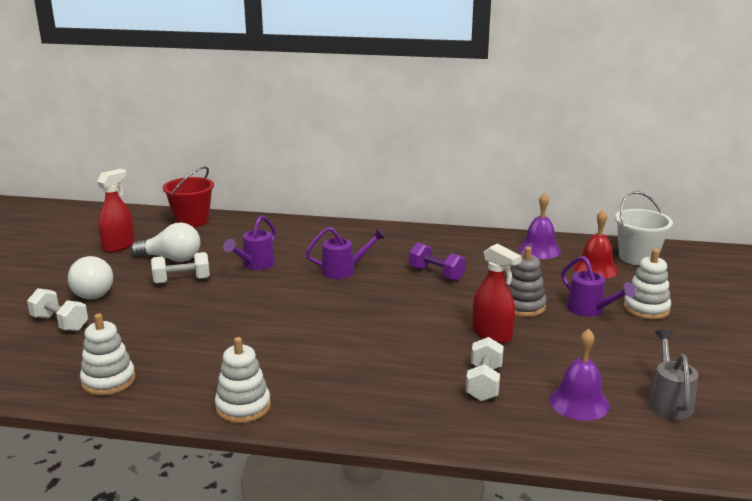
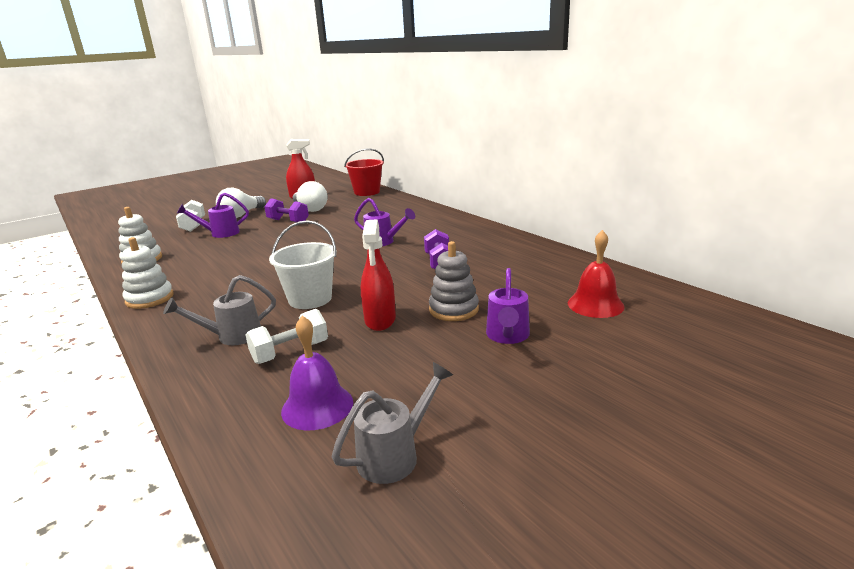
camera: 45 degrees right, 0 degrees up
white dumbbell [151,252,210,284] -> purple dumbbell [264,198,309,222]
purple watering can [223,215,276,270] -> purple watering can moved to [176,193,249,238]
purple bell [518,193,561,259] -> none
white bucket [615,191,673,266] -> white bucket moved to [269,220,337,309]
white stacking toy [624,249,671,320] -> none
none -> grey watering can [163,275,276,345]

